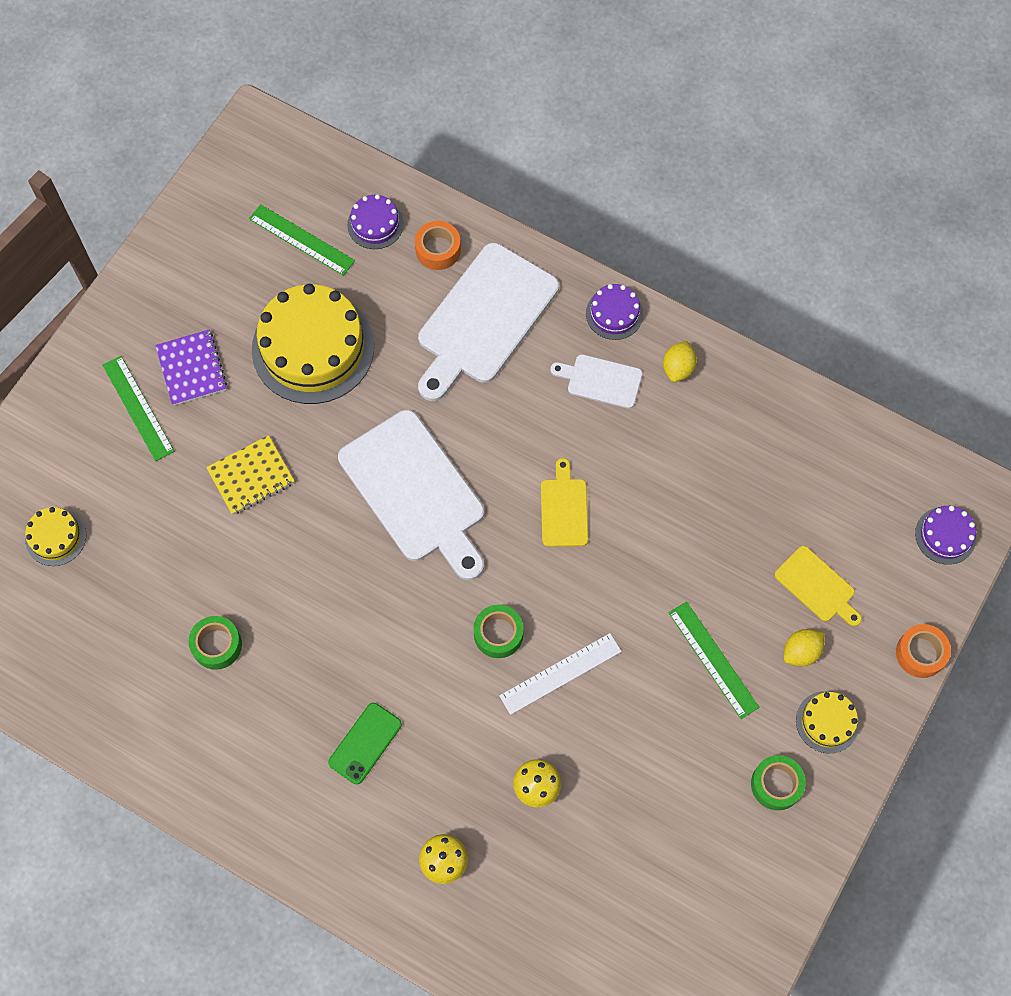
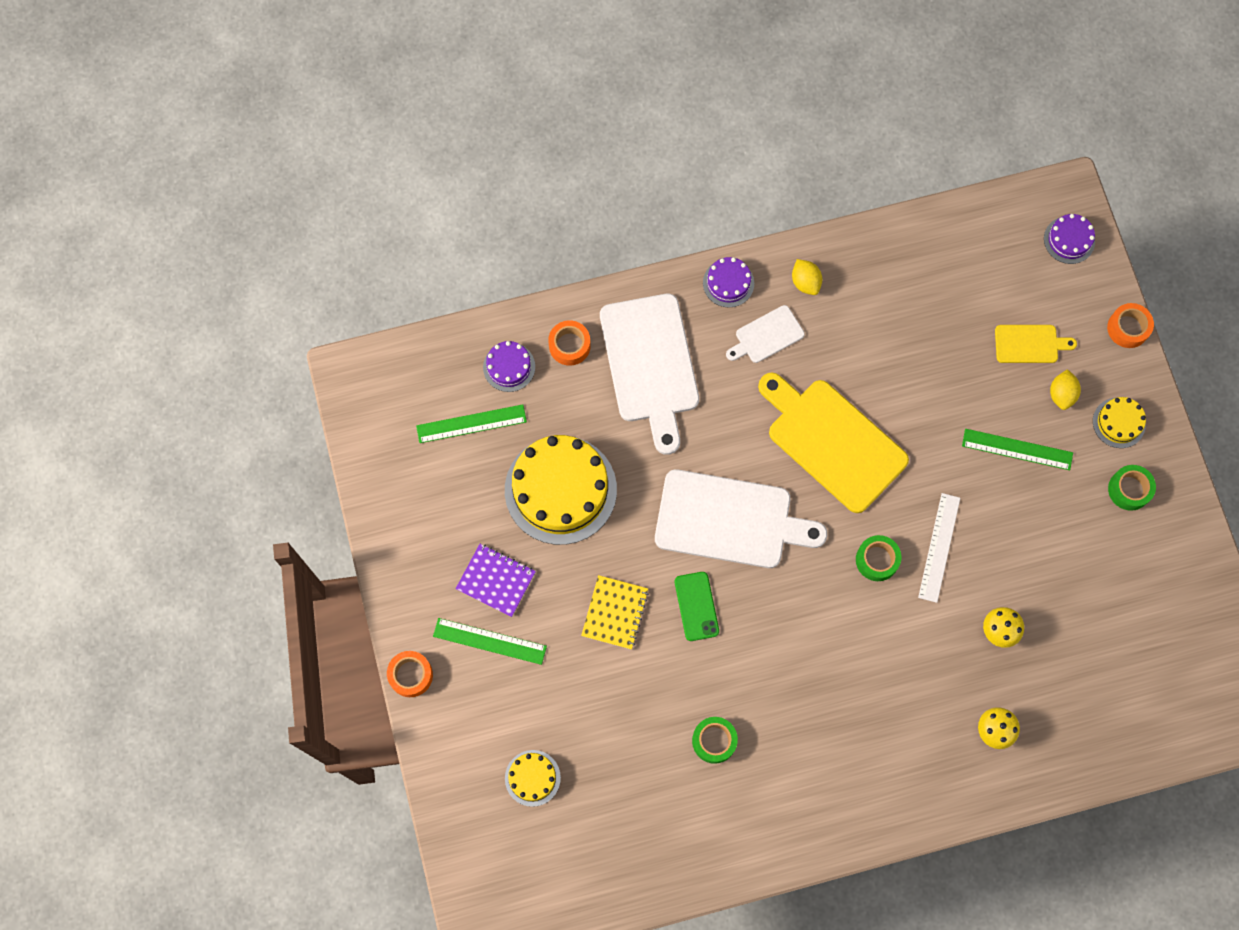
camera: 45 degrees left, 5 degrees up
green phone [328,703,402,784] -> green phone moved to [675,572,719,641]
yellow cutting board [541,458,588,547] -> yellow cutting board [758,373,909,513], size x2.03
none -> orange tape [387,651,433,697]

